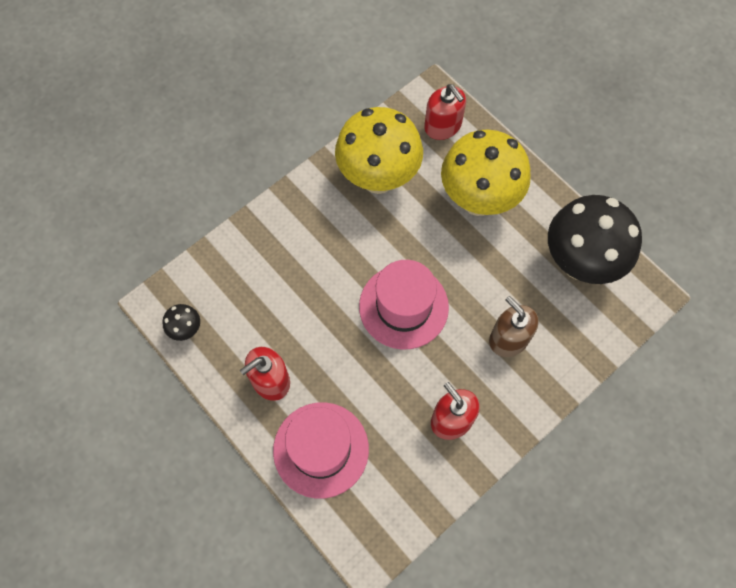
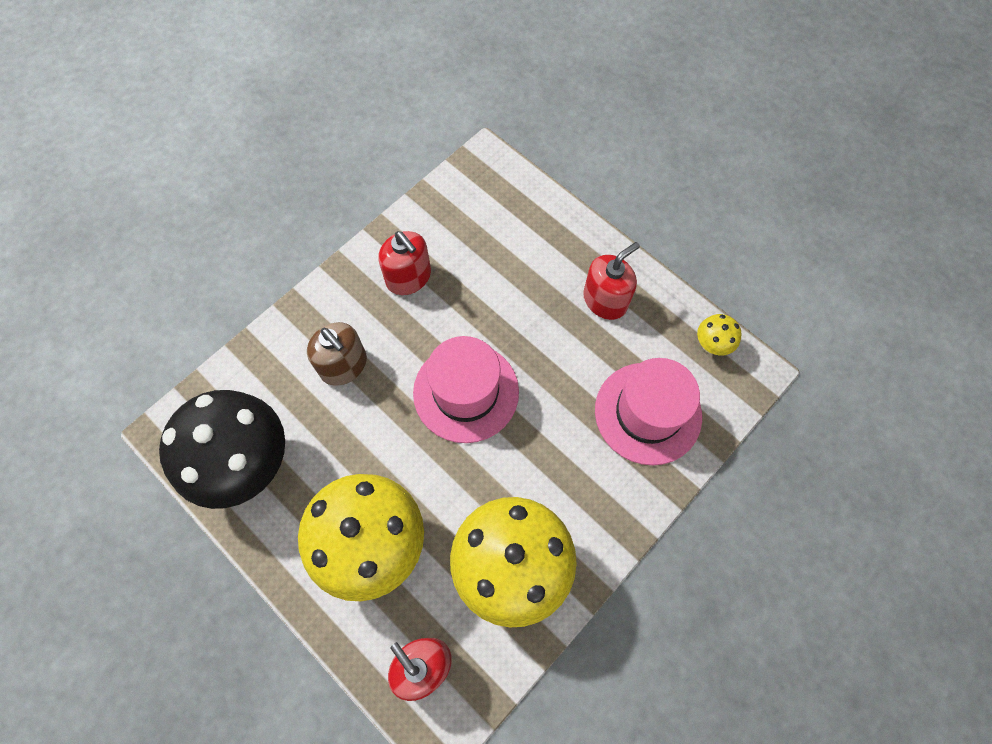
camera: 175 degrees right, 0 degrees up
black mushroom [162,304,200,341] -> yellow mushroom [697,314,742,355]
pink hat [273,402,369,499] -> pink hat moved to [595,358,702,465]

